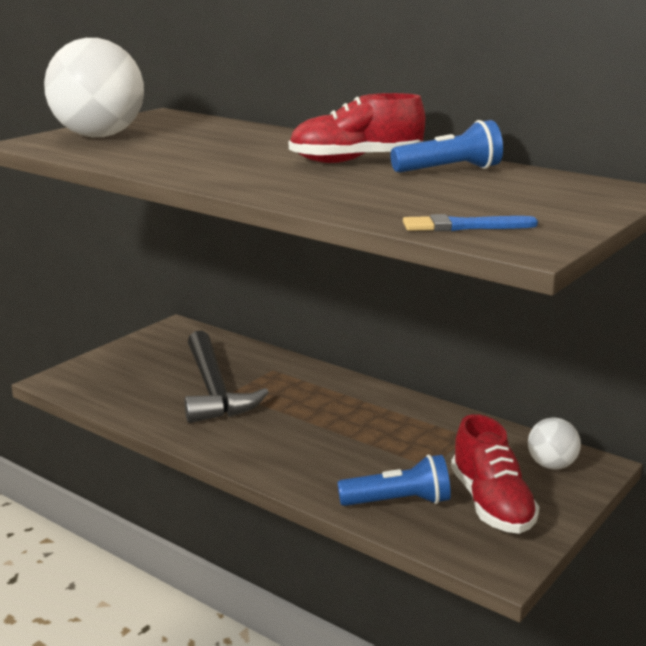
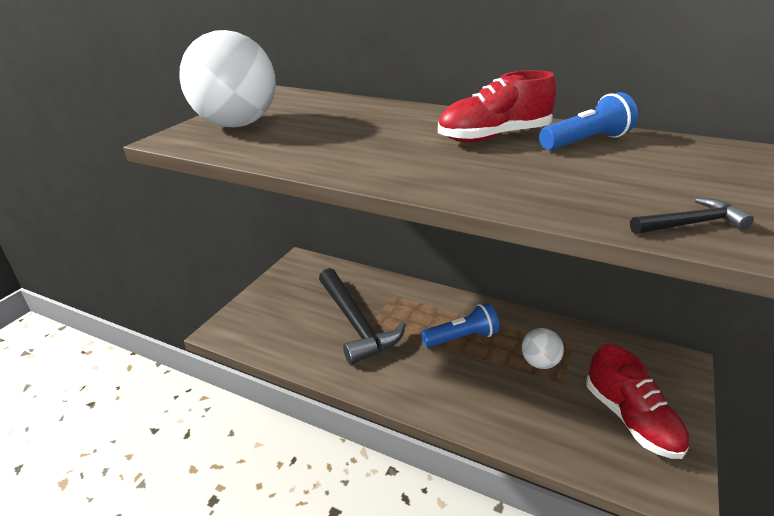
camera: 10 degrees left, 10 degrees up
blue flashlight [337,455,451,506] -> blue flashlight moved to [421,303,500,348]
blue brush [403,214,538,231] -> black hammer [630,198,754,234]
white ball [528,417,581,470] -> white ball moved to [522,328,564,369]

